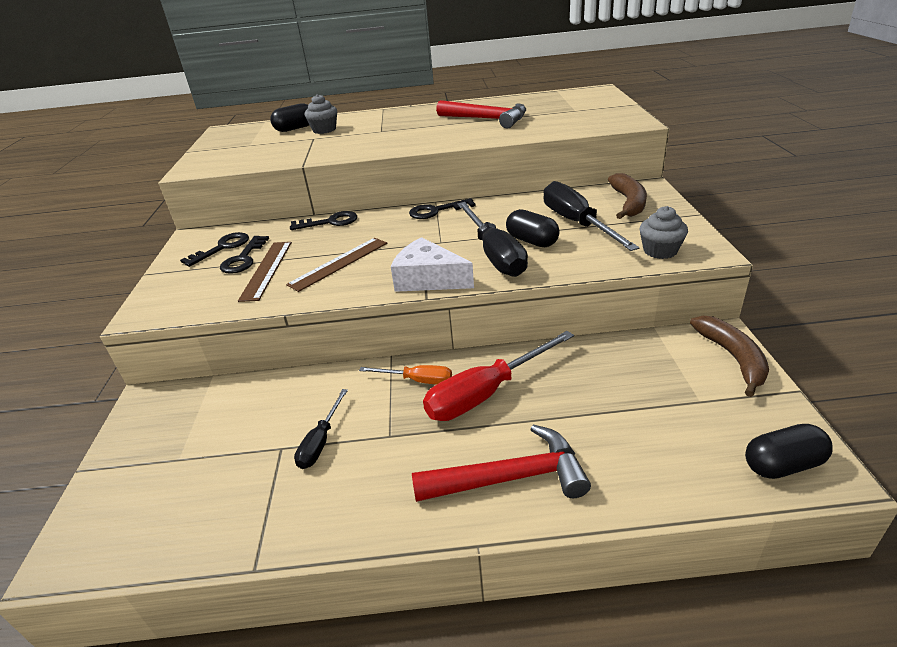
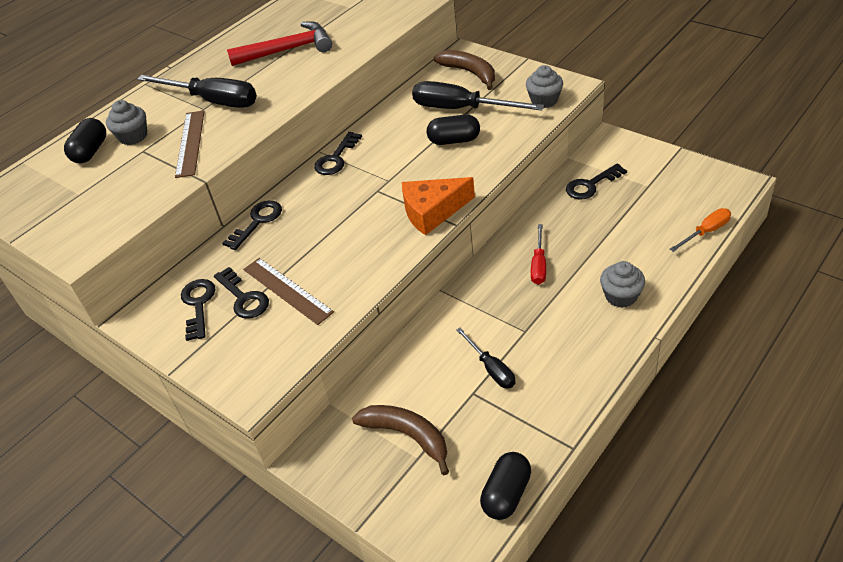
camera: 45 degrees left, 10 degrees up
brown ruler [286,238,387,292] -> brown ruler moved to [175,110,205,178]
orange screwdriver [359,365,452,385] -> orange screwdriver moved to [670,208,731,252]
white cheese [391,237,474,292] -> orange cheese [402,177,475,235]
red hammer [412,424,591,502] -> grey cupcake [600,261,645,308]
red screwdriver [423,331,574,421] -> red screwdriver [531,224,546,285], size x0.54
black screwdriver [457,202,528,277] -> black screwdriver moved to [137,75,257,108]
brown banana [690,316,769,397] -> brown banana moved to [352,405,449,475]
black capsule [745,424,833,479] -> black capsule moved to [480,452,531,520]
none -> black key [566,163,627,200]

